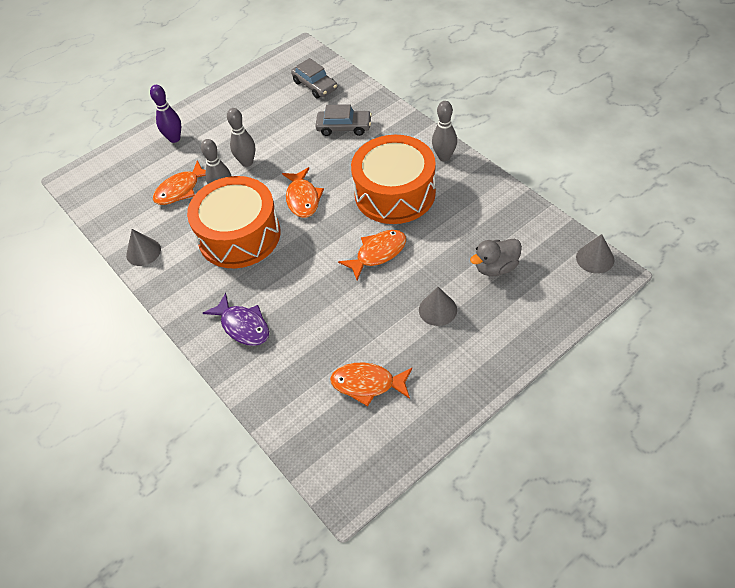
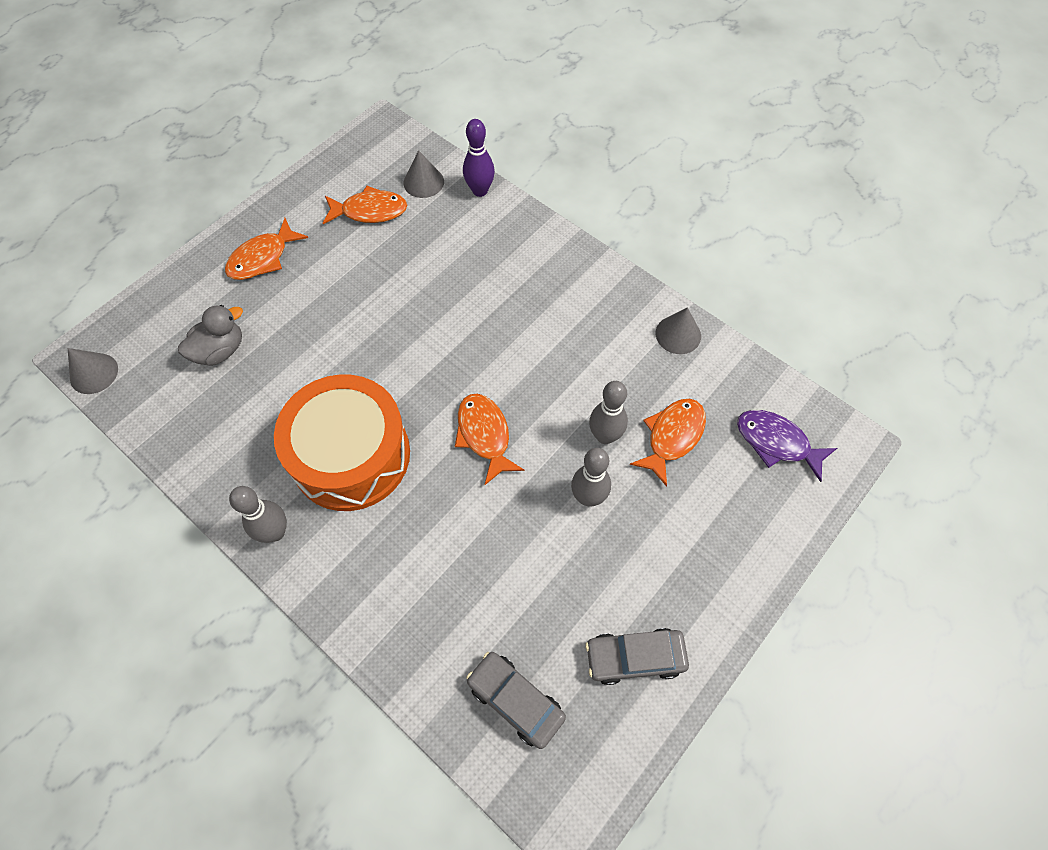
camera: 165 degrees right, 10 degrees up
purple bowling pin [150,85,181,143] -> purple bowling pin moved to [463,119,495,197]
orange drum [187,176,281,268] -> none
purple fish [203,293,269,346] -> purple fish moved to [737,410,837,482]
grey car [315,104,372,136] -> grey car moved to [585,628,689,685]
orange fish [338,230,406,280] -> orange fish moved to [225,218,308,280]
grey cone [419,287,457,326] -> grey cone moved to [403,150,444,198]

